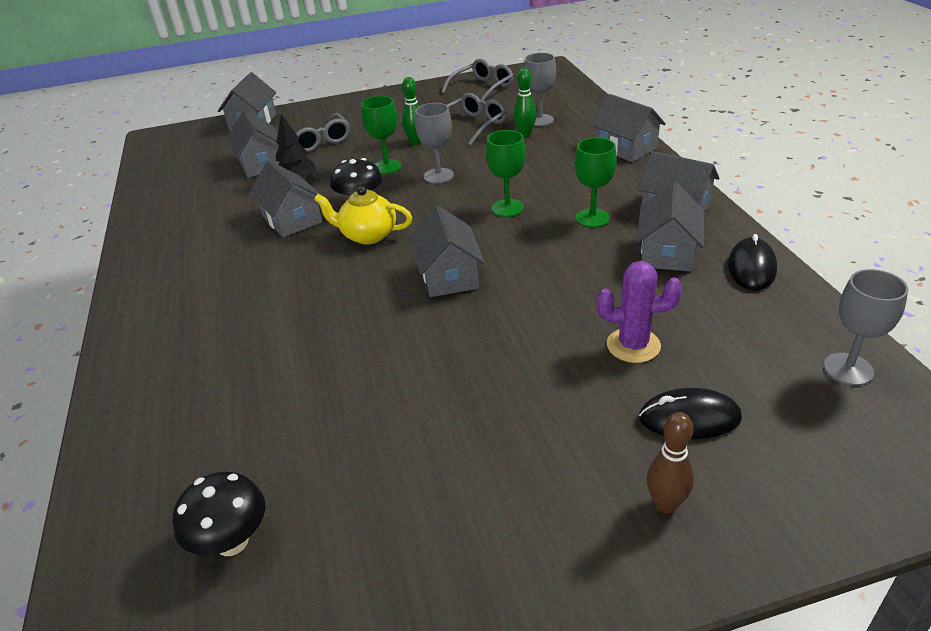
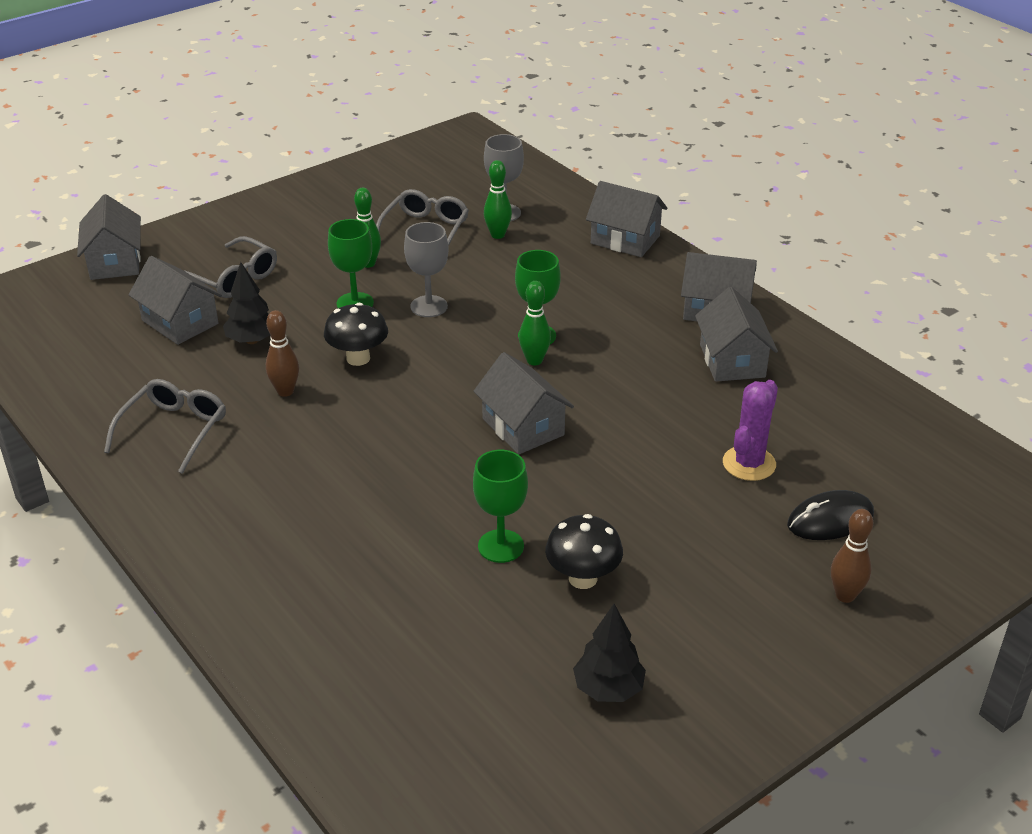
camera: 25 degrees left, 0 degrees up
black mushroom [172,472,265,556] -> black mushroom moved to [545,514,623,589]
grey house [249,160,322,237] -> brown bowling pin [266,310,299,397]
yellow teapot [314,186,412,244] -> none
grey glasses [441,59,514,101] -> grey glasses moved to [104,379,226,474]
green goblet [575,138,617,228] -> green goblet moved to [473,450,528,563]
purple cactus [597,261,682,363] -> purple cactus turned 45 degrees counterclockwise [723,380,778,481]
black mouse [728,234,777,291] -> none
grey goblet [824,269,909,386] -> none
none -> green bowling pin [519,281,551,365]
none -> black tree [573,604,646,702]

